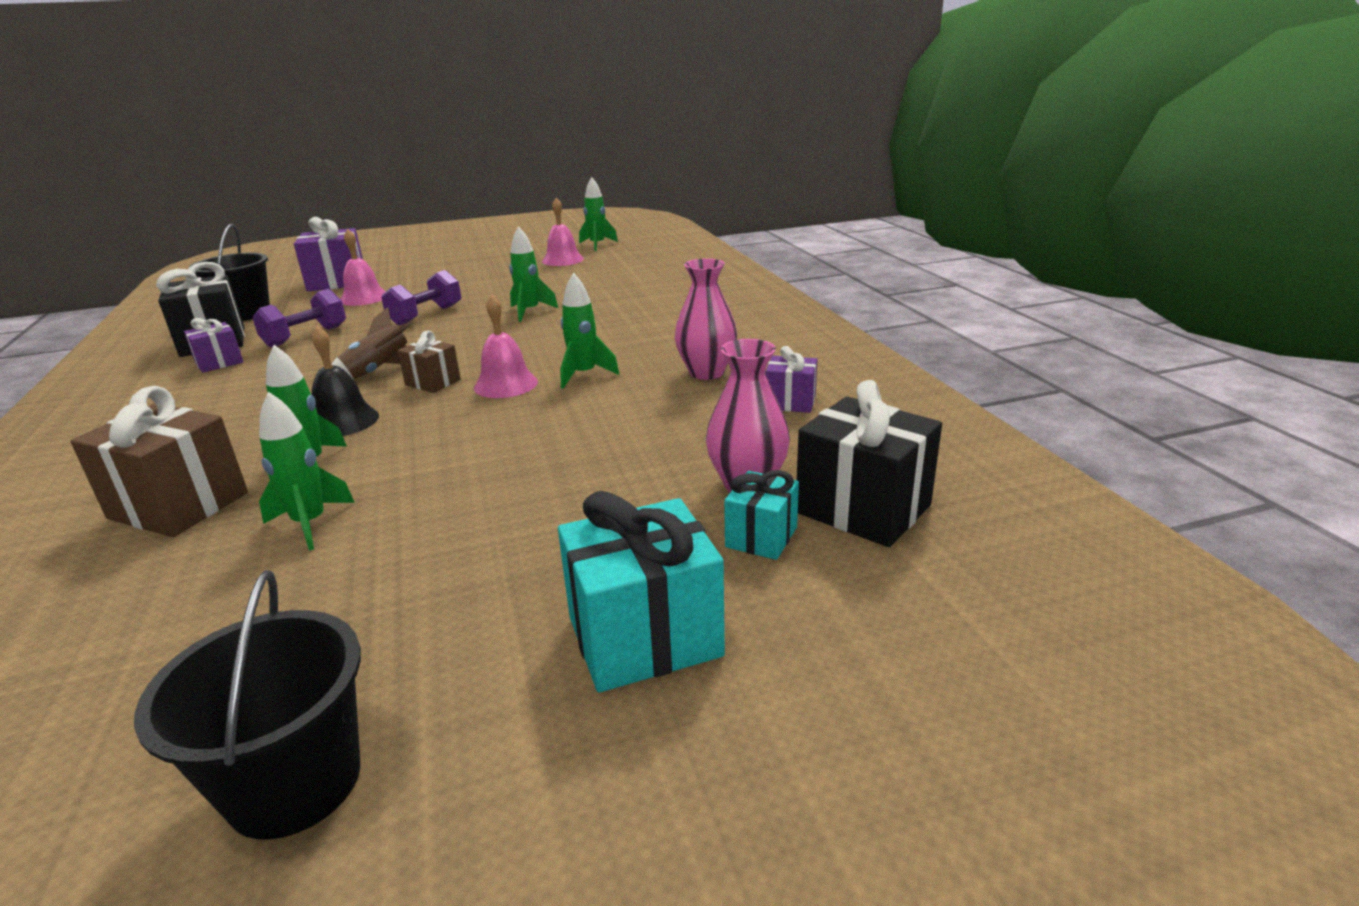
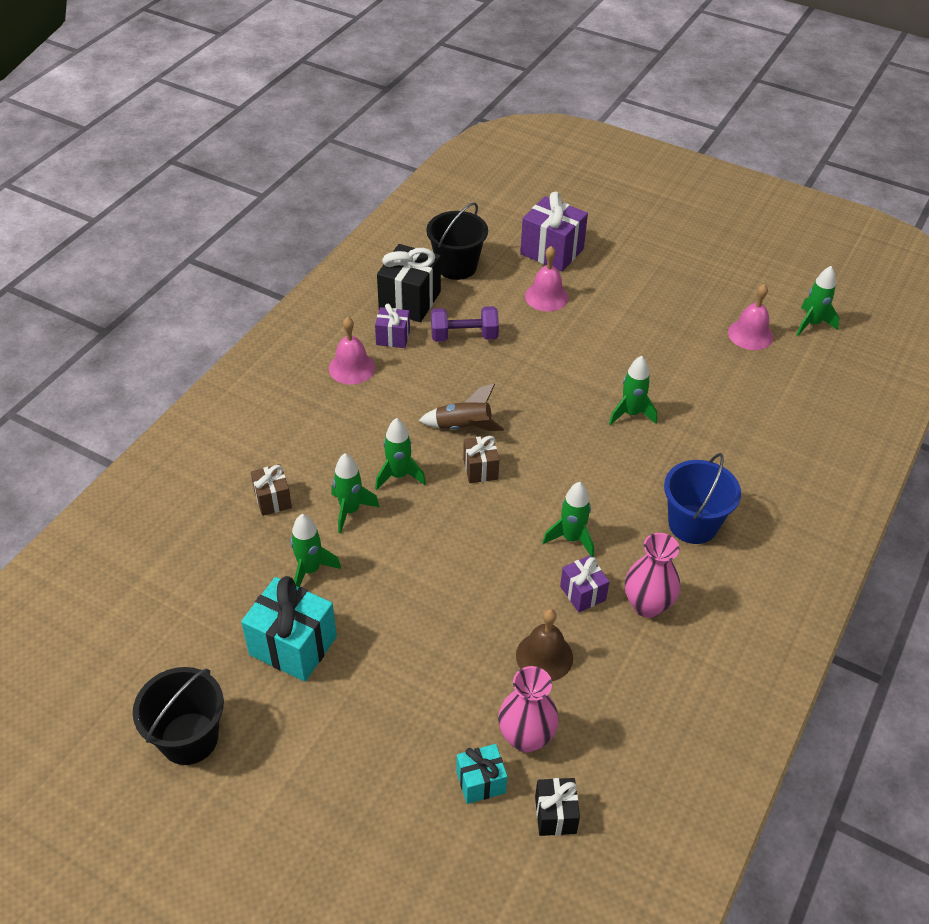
camera: 45 degrees right, 20 degrees up
brown gift [70,386,248,537] -> brown gift [251,464,292,516], size x0.56
black bell [312,326,379,436] -> green rocket [375,418,426,490]
purple dumbbell [381,270,461,326] -> none
pink bell [474,295,538,398] -> pink bell moved to [329,317,375,385]
turquoise gift [558,491,725,692] -> turquoise gift moved to [241,576,337,682]
purple gift [765,346,817,413] -> purple gift moved to [560,555,610,612]
black gift [797,380,942,547] -> black gift [535,778,580,836], size x0.56
none -> brown bell [516,609,573,681]
none -> blue bucket [664,453,741,544]

